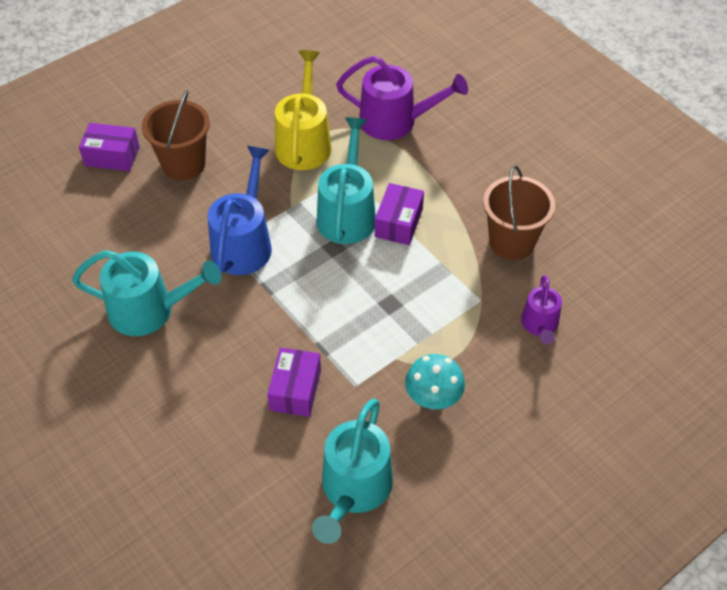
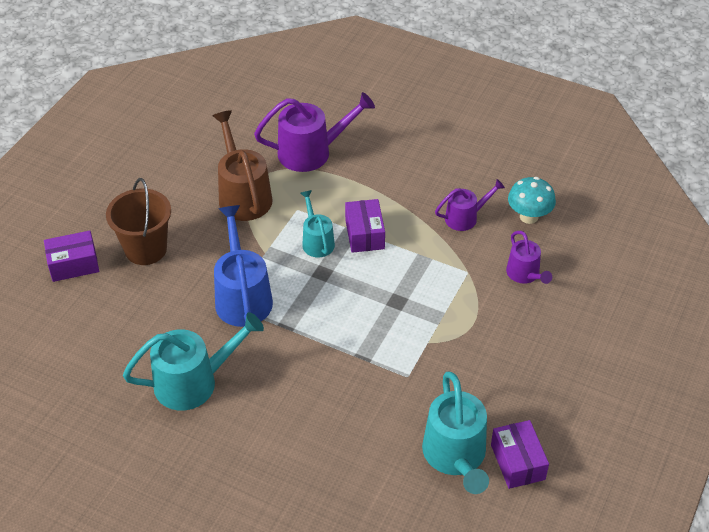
camera: 25 degrees left, 5 degrees down
purple box [267,347,321,417] -> purple box moved to [491,420,549,489]
yellow watering can [275,50,331,170] -> brown watering can [212,110,272,221]
turquoise watering can [317,117,376,244] -> turquoise watering can [300,190,335,257], size x0.59
turquoise mushroom [405,354,465,409] -> turquoise mushroom moved to [508,177,556,224]
brown bucket [483,165,555,260] -> purple watering can [435,179,505,231]

